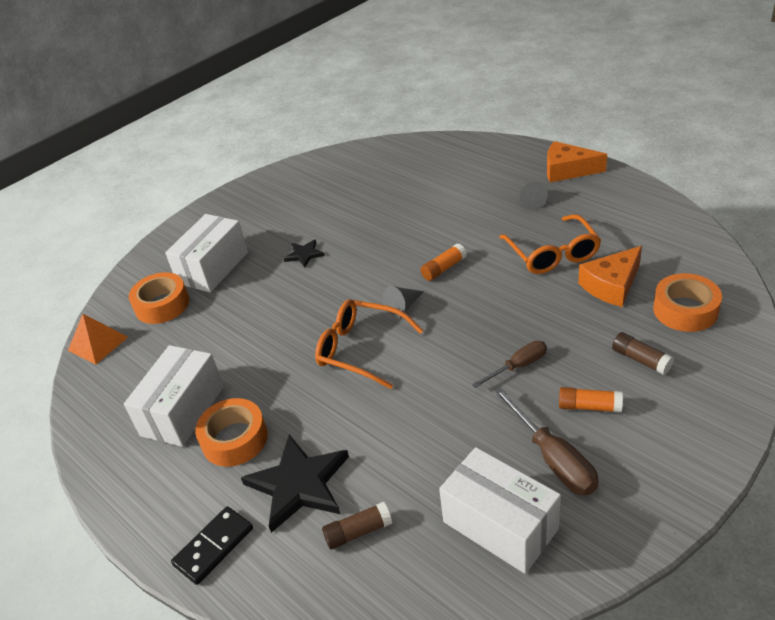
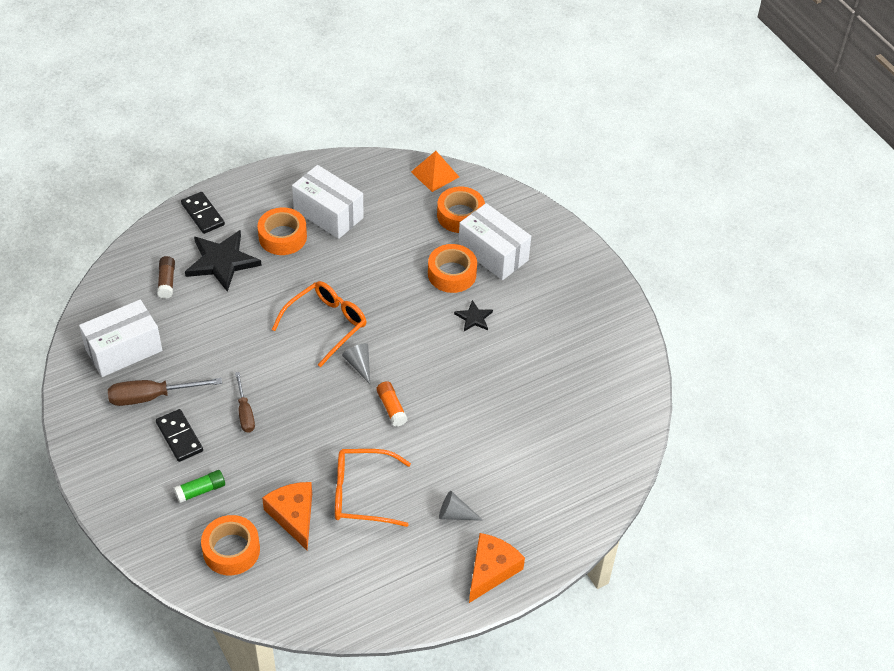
camera: 100 degrees right, 10 degrees up
orange glue stick [559,387,623,413] -> black domino [156,409,203,462]
brown glue stick [612,332,674,375] -> green glue stick [174,470,225,503]
none -> orange tape [428,244,477,293]

